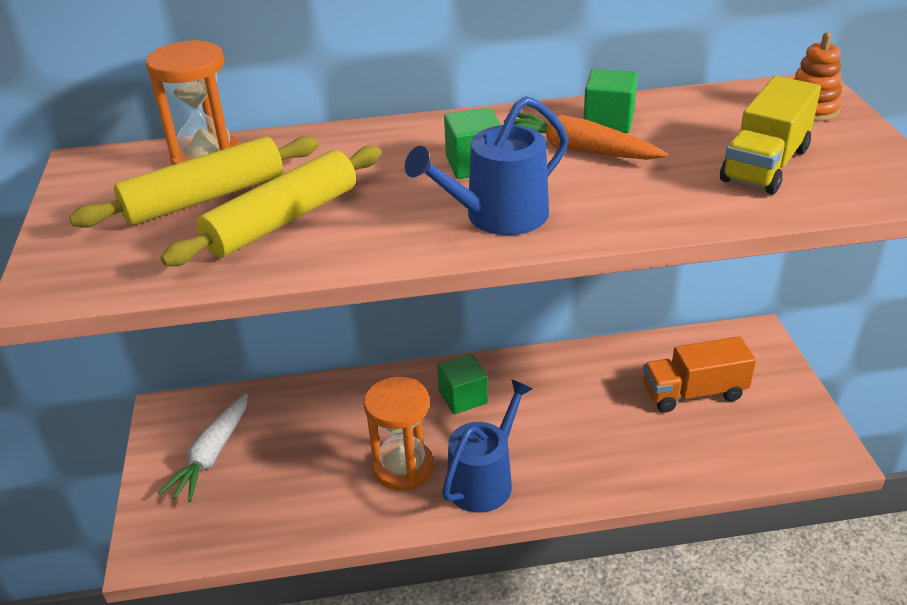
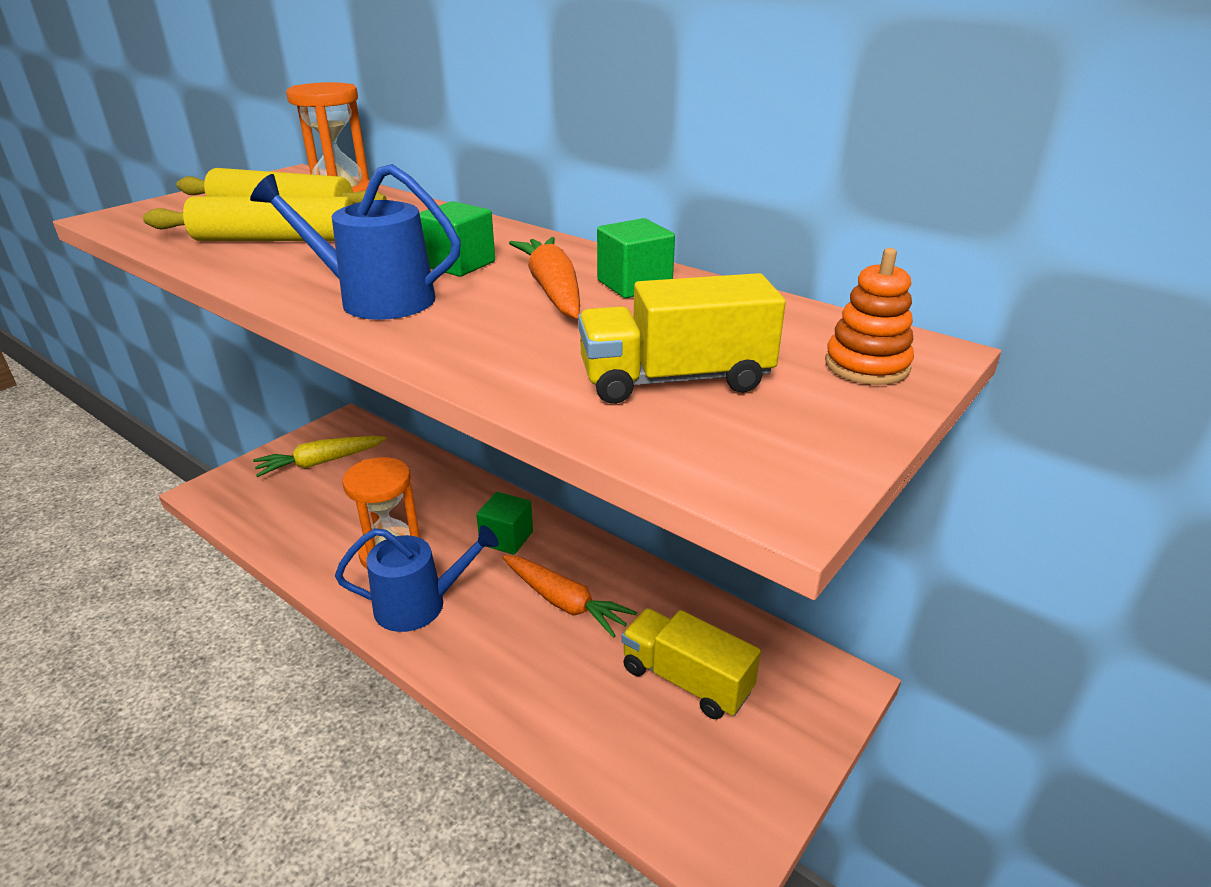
camera: 45 degrees right, 5 degrees down
white carrot [158,393,248,502] -> yellow carrot [253,436,387,477]
orange truck [643,336,756,413] -> yellow truck [621,608,761,719]
none -> orange carrot [502,555,637,638]

